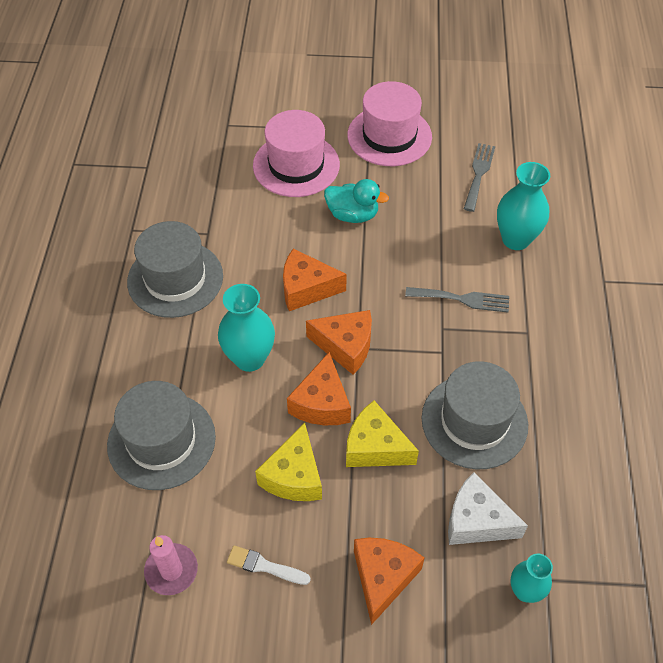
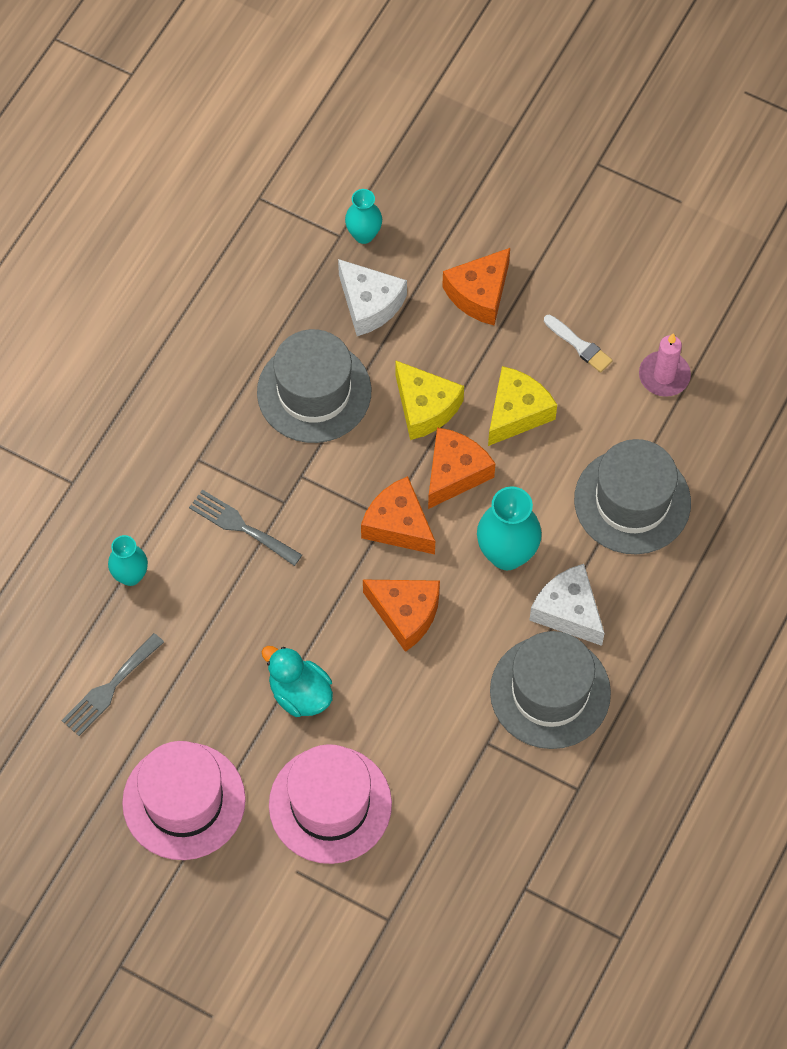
camera: 155 degrees left, 10 degrees up
turquoise vase [497,162,550,250] -> turquoise vase [108,535,148,586], size x0.62
none -> white cheese [529,564,605,646]

